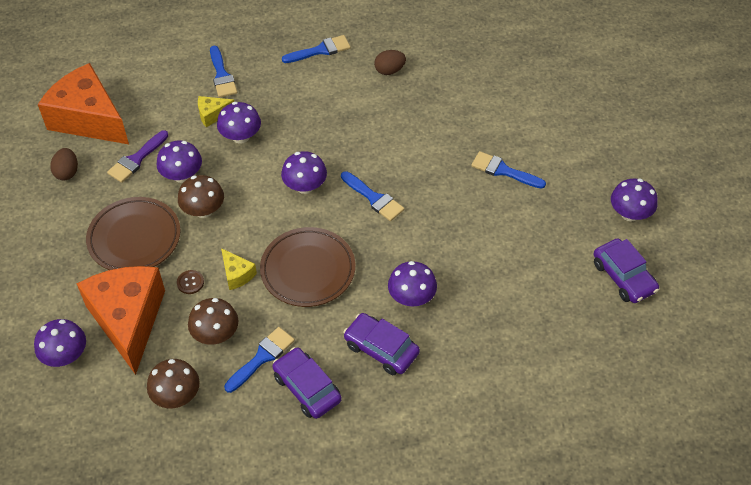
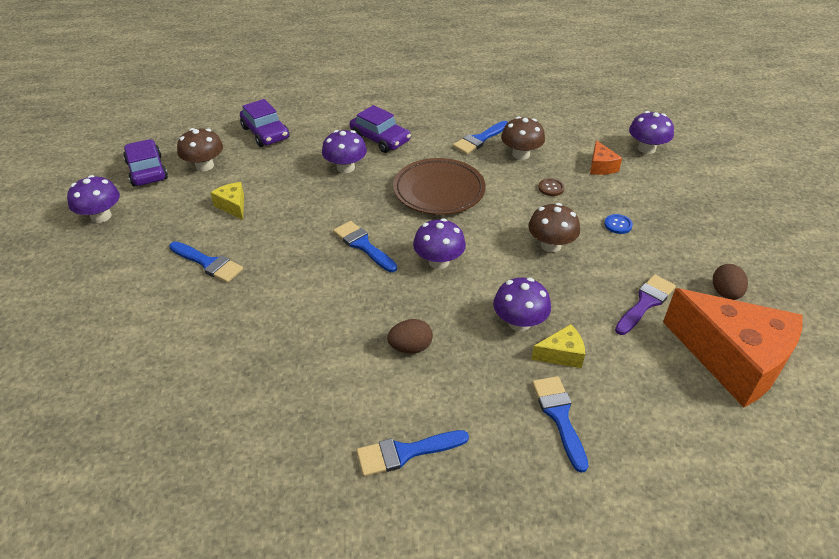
camera: 175 degrees left, 10 degrees down
orange cheese [77,266,165,375] -> orange cheese [590,140,622,175], size x0.42
brown plate [86,197,181,270] -> blue button [604,214,633,234]
brown mushroom [147,359,200,408] -> brown mushroom moved to [177,128,223,171]
purple mushroom [156,141,202,183] -> none
yellow cheese [221,248,257,290] -> yellow cheese moved to [210,182,244,220]
purple car [272,347,342,419] -> purple car moved to [240,99,289,147]
brown egg [374,50,406,75] -> brown egg moved to [387,319,433,354]

